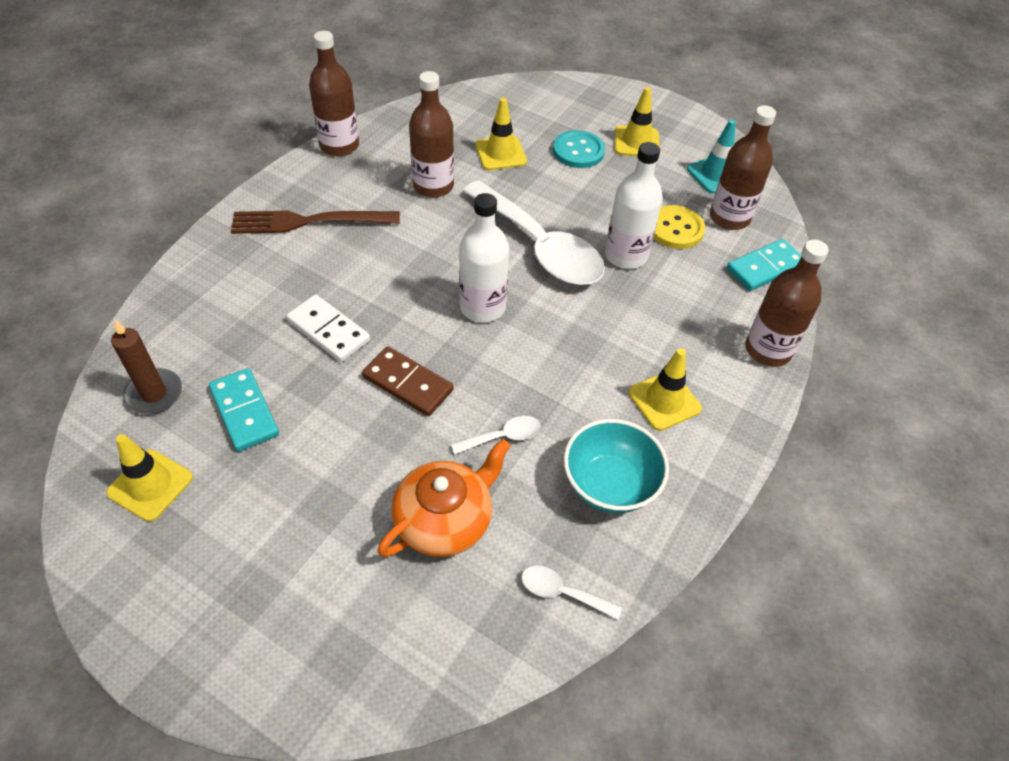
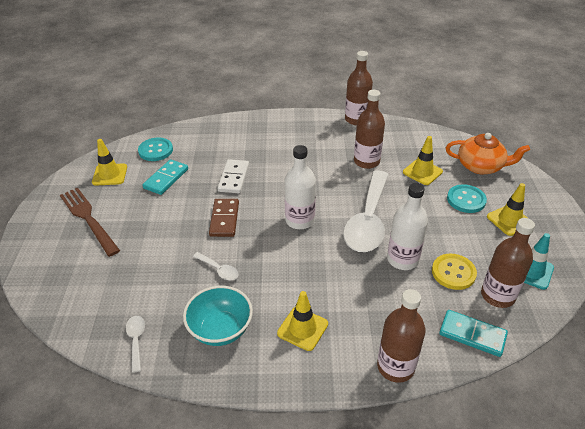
camera: 60 degrees right, 10 degrees down
brown candle [111,320,182,414] -> turquoise button [138,138,173,161]
brown fork [231,210,400,234] -> brown fork moved to [60,188,120,257]
orange teapot [378,439,511,557] -> orange teapot moved to [446,133,530,175]

